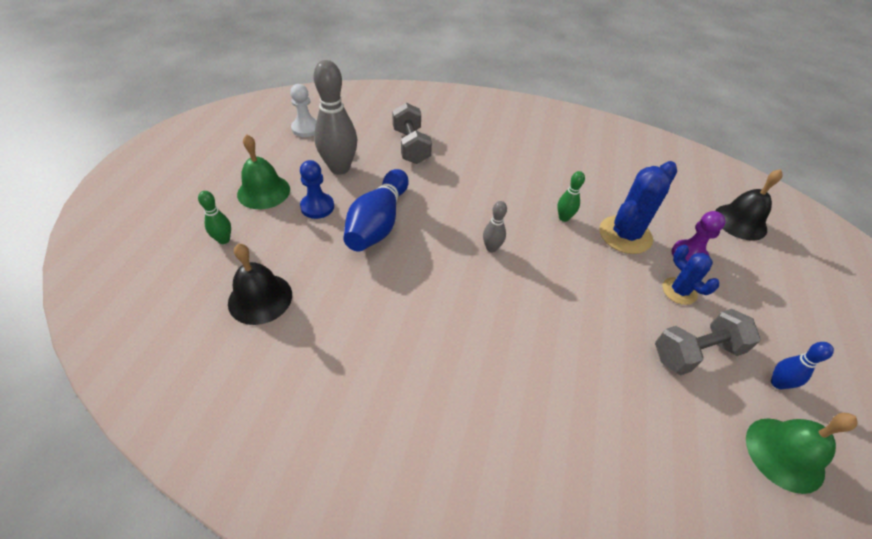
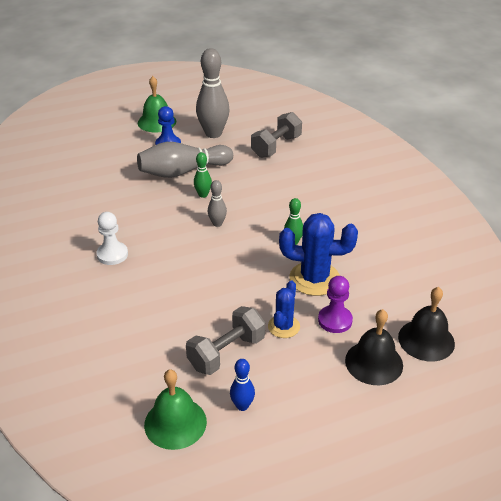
camera: 55 degrees right, 10 degrees down
green bowling pin [198,191,231,244] -> green bowling pin moved to [194,152,212,198]
black bell [228,244,292,325] -> black bell moved to [345,309,403,385]
white pawn [290,84,317,137] -> white pawn moved to [96,212,128,265]
blue bowling pin [344,169,409,252] -> grey bowling pin [137,142,233,178]
grey dumbbell [655,309,760,375] -> grey dumbbell turned 75 degrees counterclockwise [186,306,265,375]

